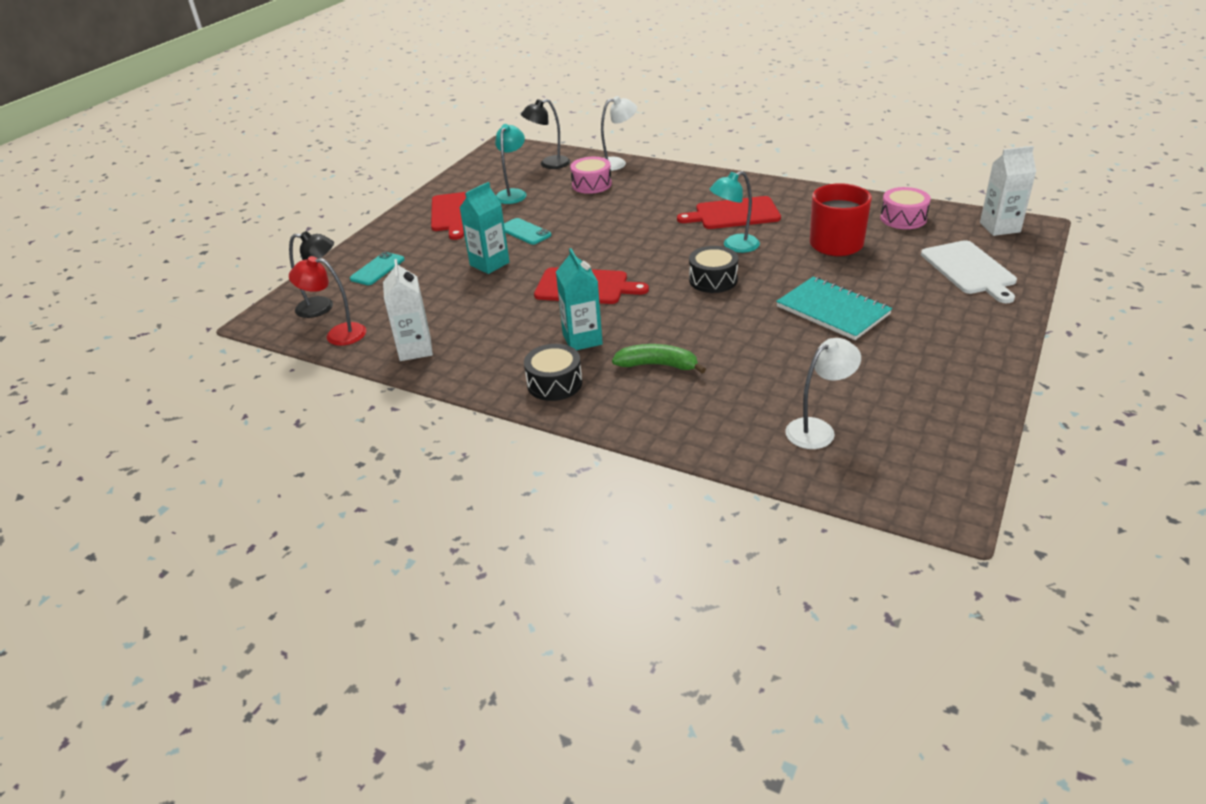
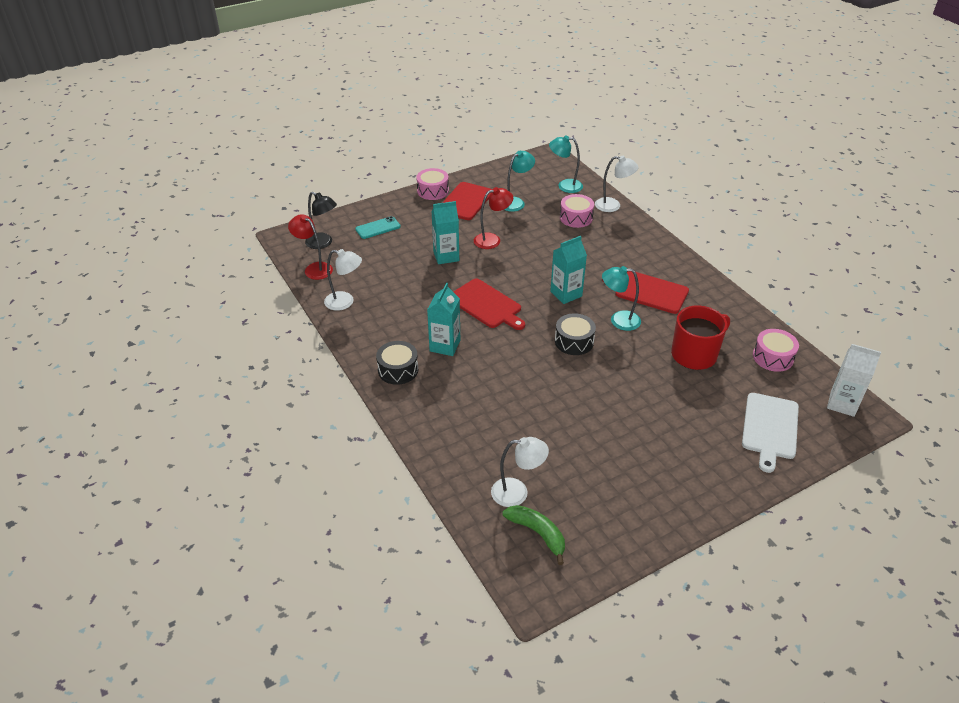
camera: 30 degrees right, 5 degrees up
white carton [383,259,433,361] -> white lamp [324,249,362,311]
turquoise phone [504,218,551,245] -> red lamp [474,187,513,249]
black lamp [521,99,570,169] -> turquoise lamp [549,135,583,193]
green banana [612,344,706,374] -> green banana moved to [503,505,565,565]
turquoise notebook [776,277,892,340] -> none
none -> pink drum [416,168,449,200]
none -> turquoise carton [550,236,587,304]

